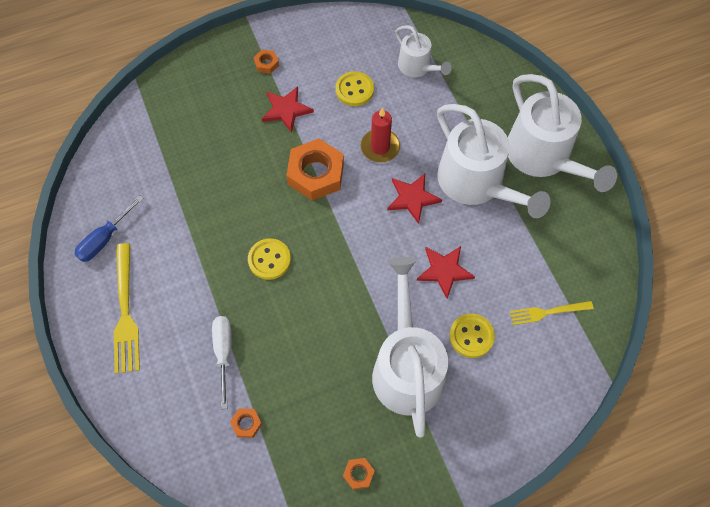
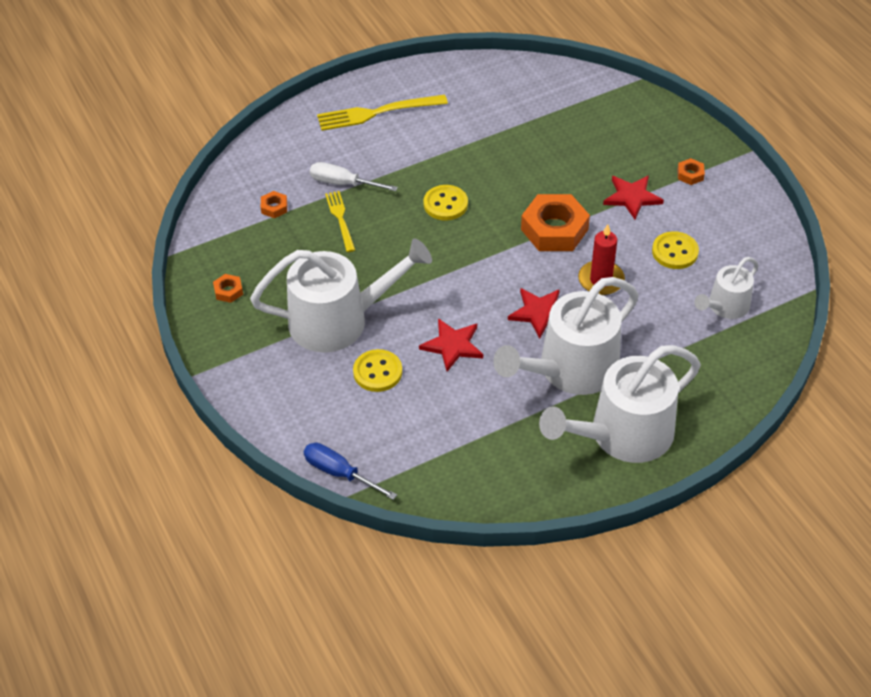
camera: 85 degrees right, 15 degrees down
blue screwdriver [75,195,144,262] -> blue screwdriver moved to [304,443,397,500]
white screwdriver [212,316,231,409] -> white screwdriver turned 150 degrees counterclockwise [310,162,398,191]
yellow fork [510,301,594,325] -> yellow fork moved to [325,191,355,252]

